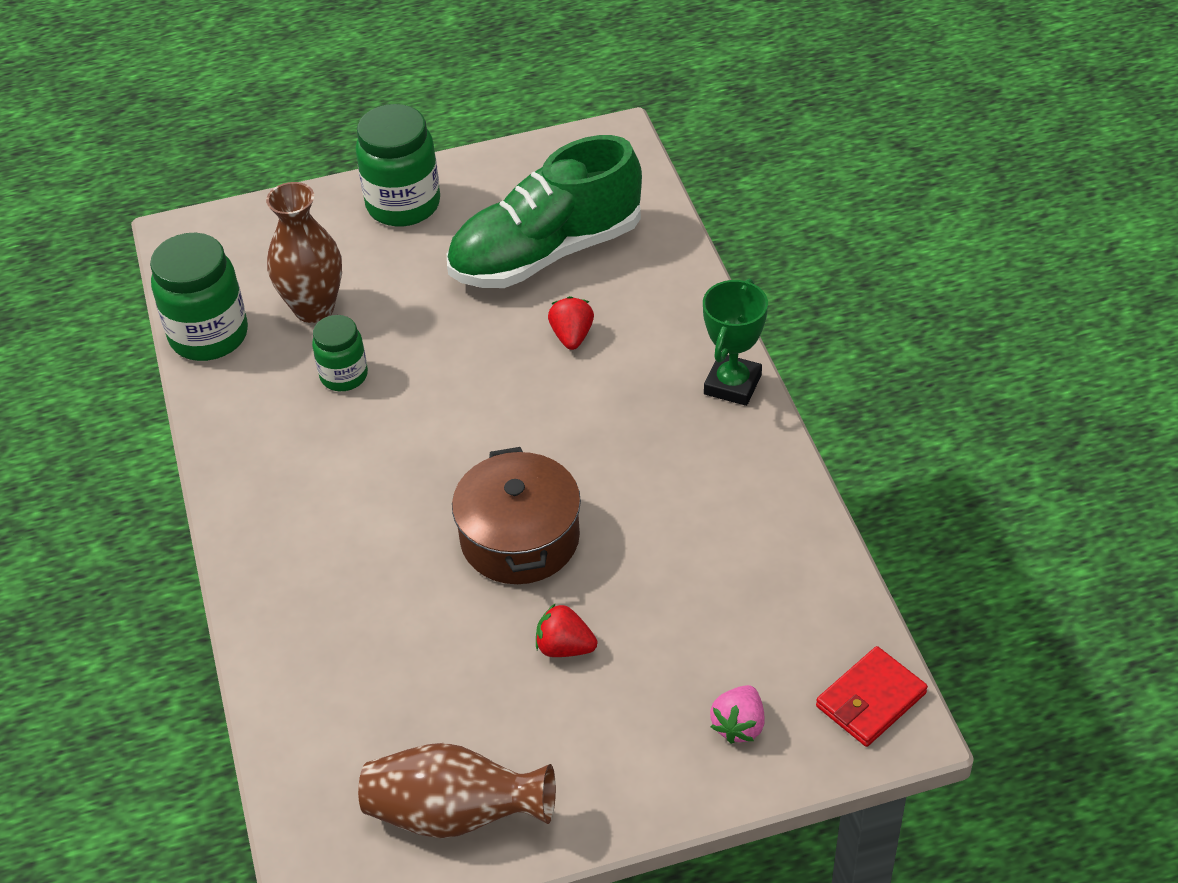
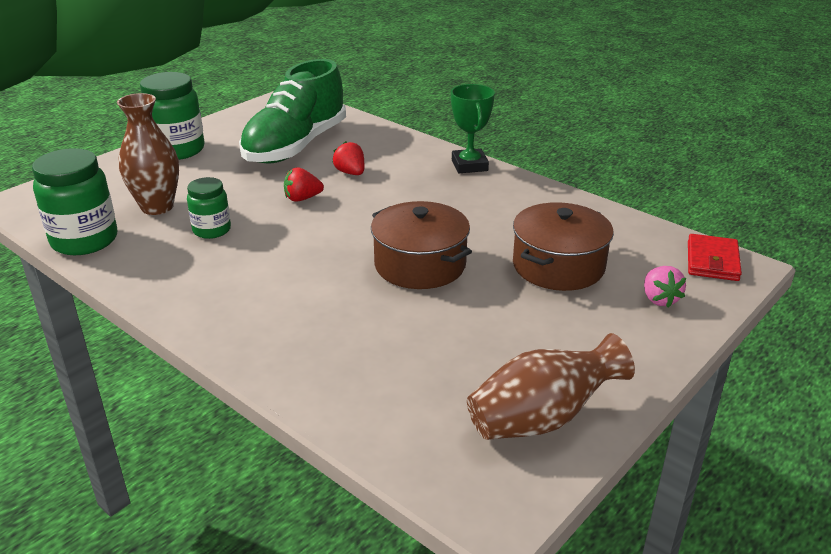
camera: 35 degrees left, 15 degrees down
red strawberry [536,603,597,657] -> red strawberry moved to [284,167,324,202]
none -> brown pot [513,202,614,291]

